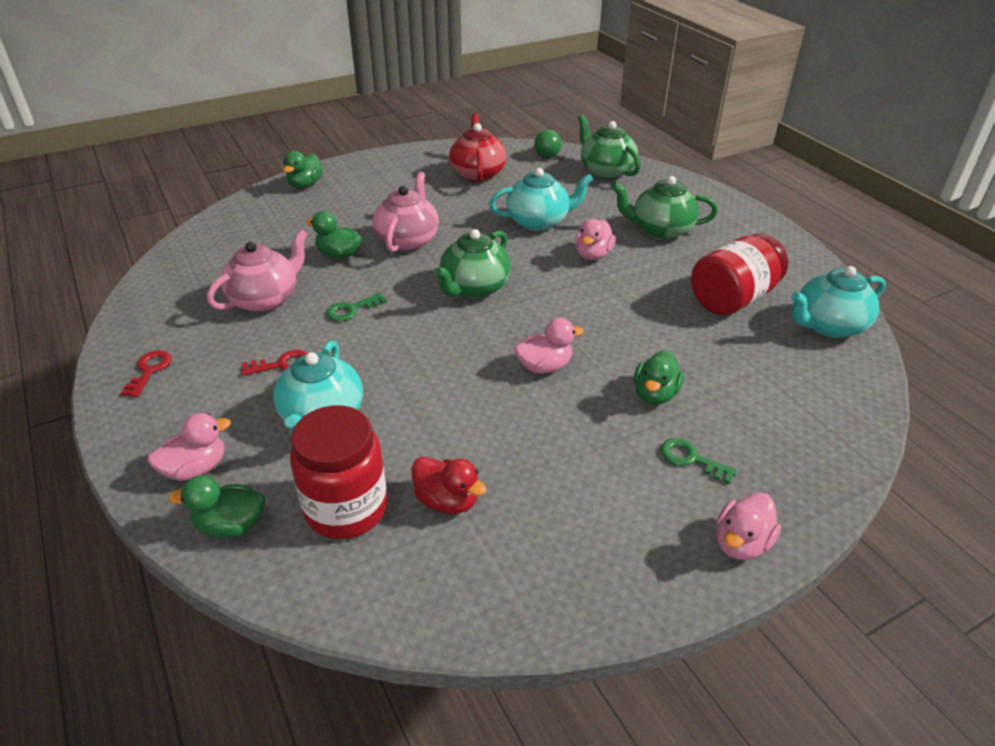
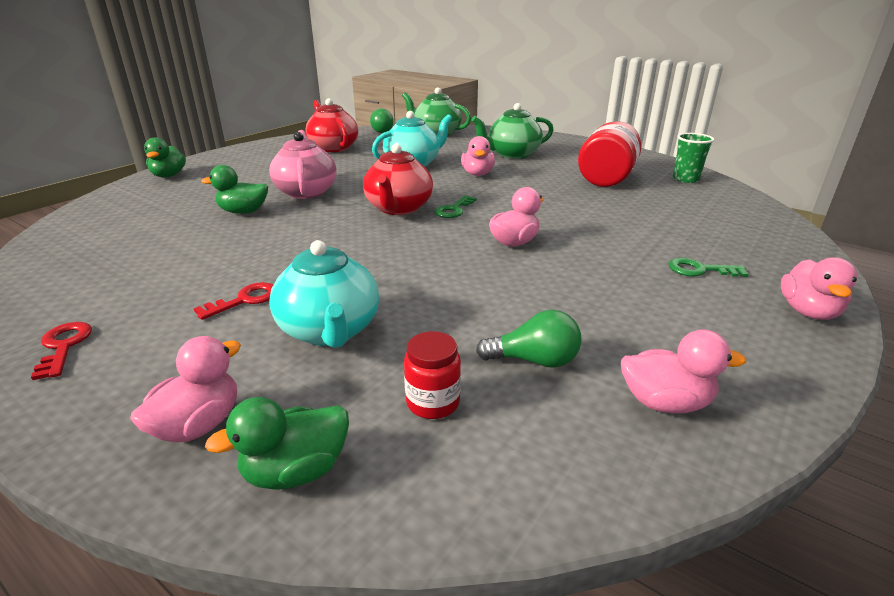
camera: 25 degrees left, 10 degrees down
pink teapot [207,229,308,312] -> none
red jar [290,405,388,539] -> red jar [404,331,461,419], size x0.50
green key [327,293,387,321] -> green key moved to [435,196,477,218]
red duck [411,457,487,514] -> green light bulb [476,310,582,368]
green teapot [434,229,511,298] -> red teapot [363,144,433,215]
green duck [634,350,684,405] -> none
turquoise teapot [791,266,886,338] -> green cup [673,133,714,183]
none -> pink duck [621,329,746,413]

